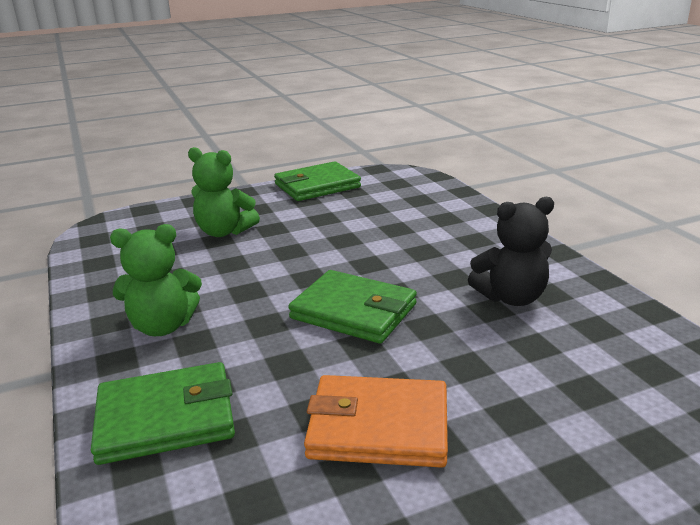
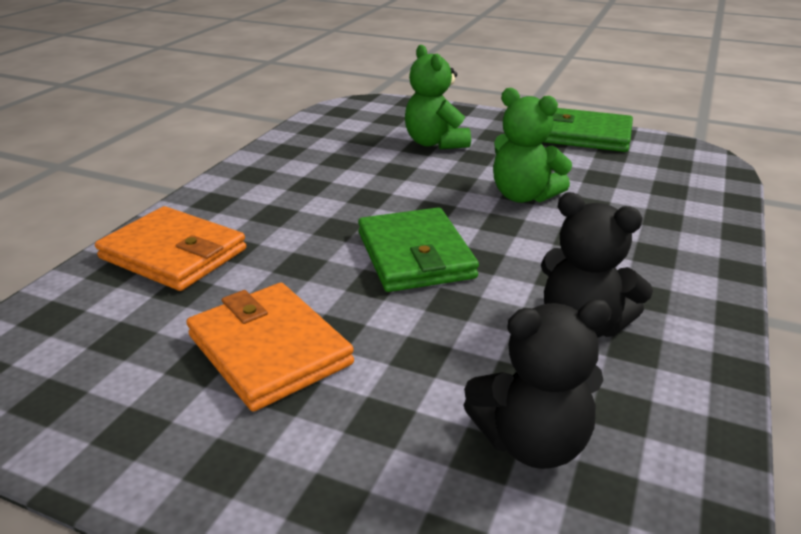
camera: 45 degrees right, 5 degrees up
green wallet [91,362,235,465] -> orange wallet [95,206,246,291]
green teddy bear [110,224,202,336] -> green teddy bear moved to [493,88,572,203]
none -> black teddy bear [463,299,612,469]

